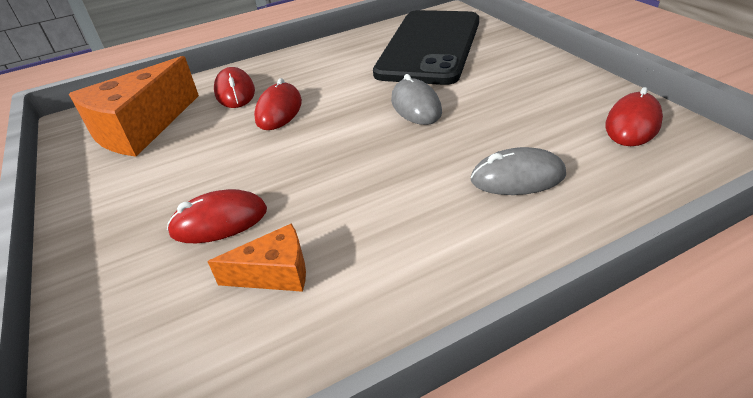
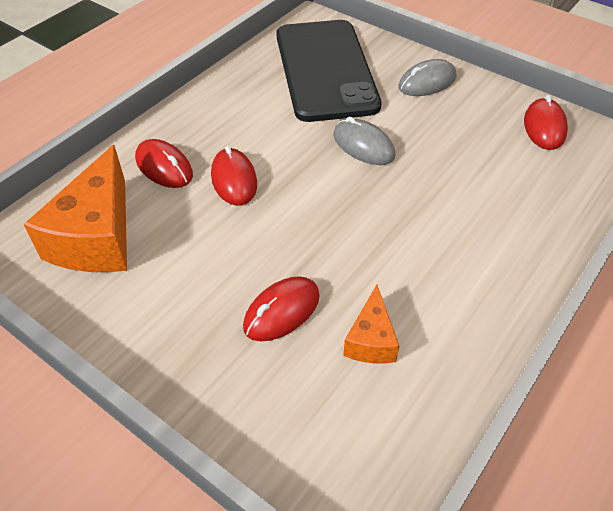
camera: 30 degrees left, 10 degrees up
orange cheese [208,223,306,292] -> orange cheese turned 135 degrees clockwise [343,285,399,364]
grey mouse [471,147,566,195] -> grey mouse moved to [399,59,456,96]

